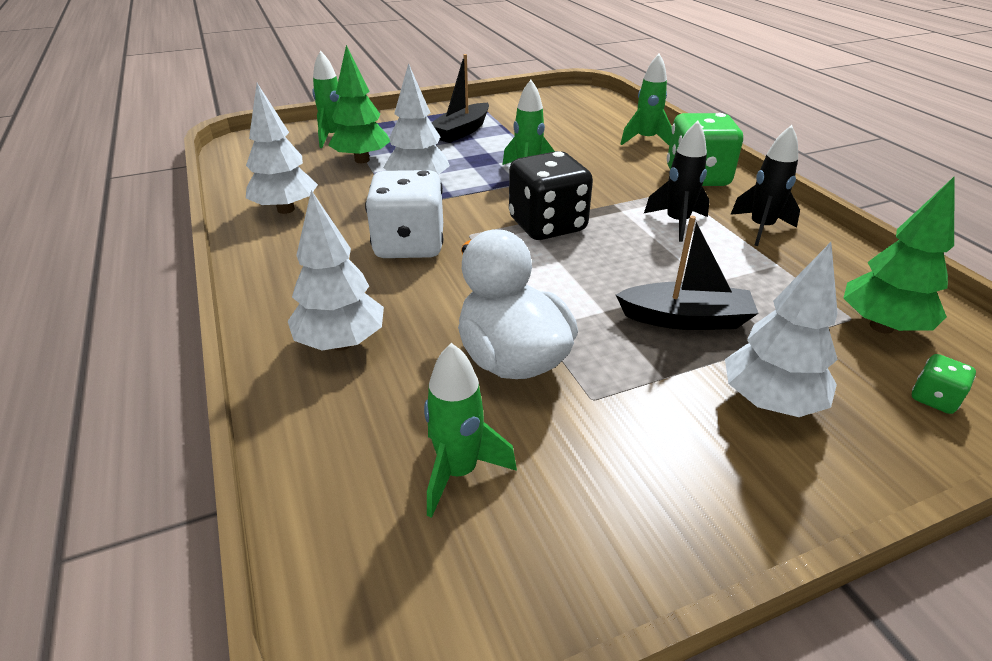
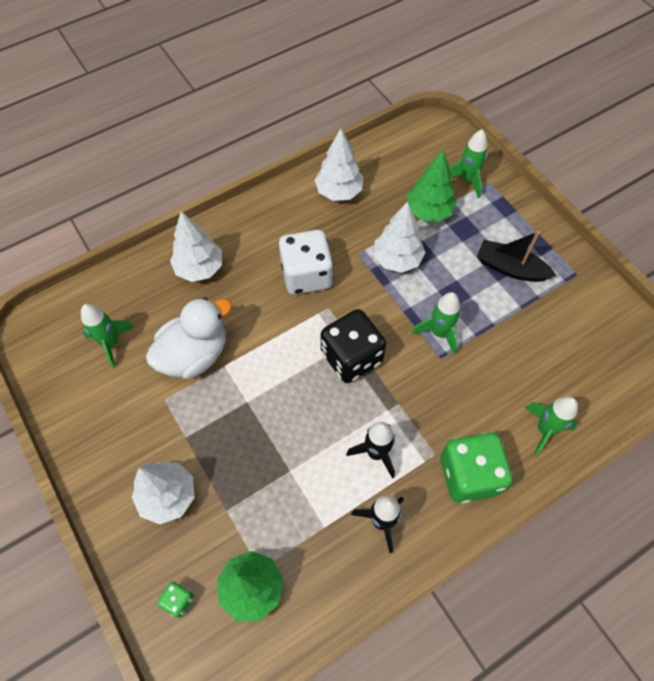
camera: 80 degrees right, 25 degrees up
black boat [616,216,759,330] -> none

